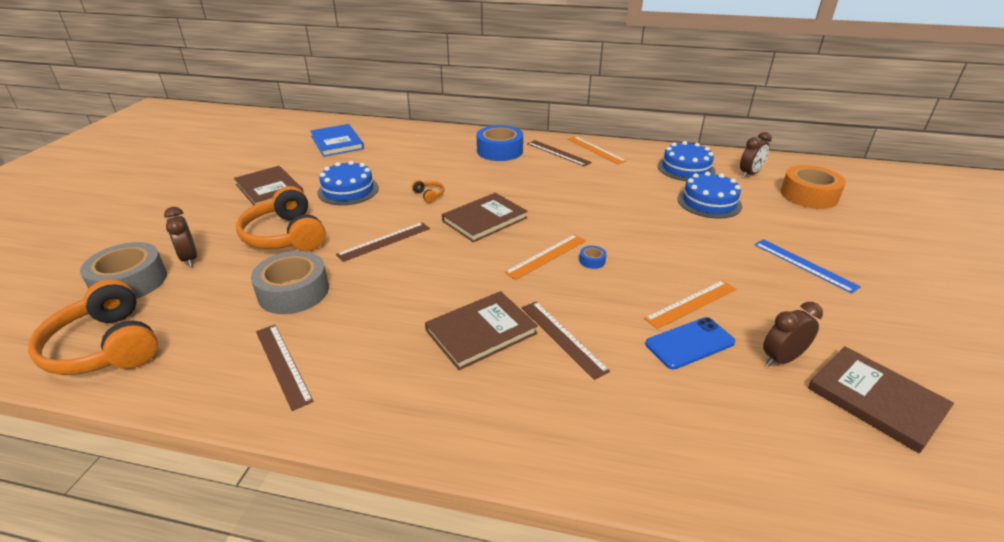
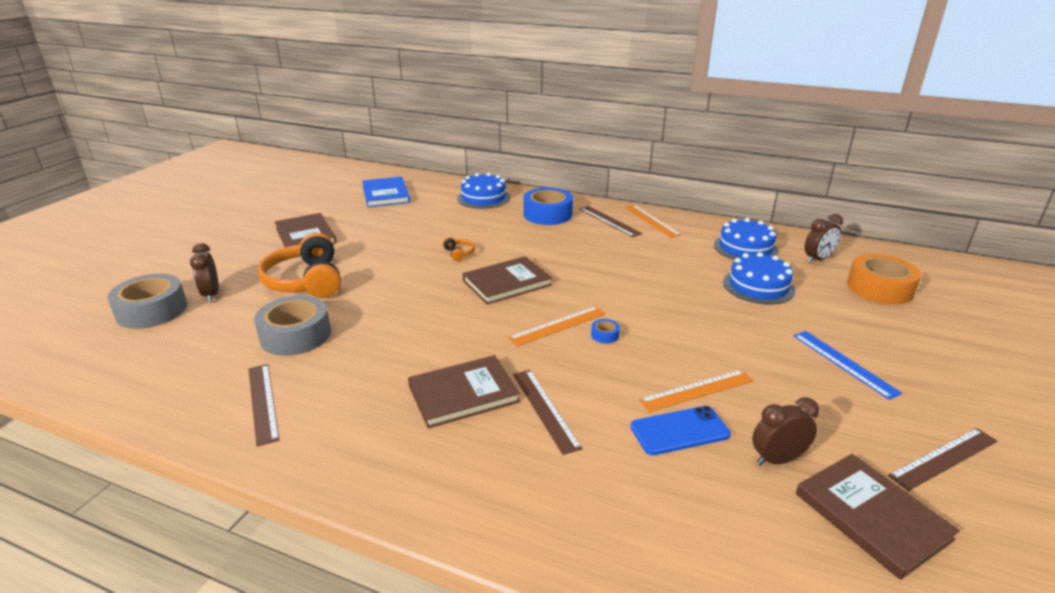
camera: 10 degrees right, 5 degrees down
orange headphones [28,279,158,375] -> none
blue cake [317,161,379,205] -> blue cake moved to [457,173,510,209]
brown ruler [336,222,430,262] -> brown ruler moved to [888,428,997,491]

